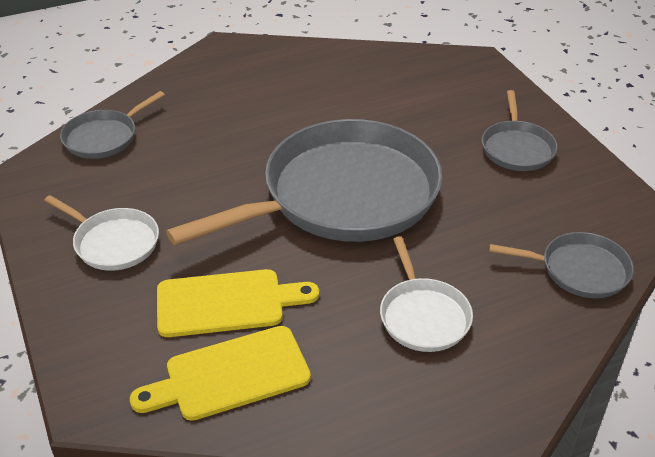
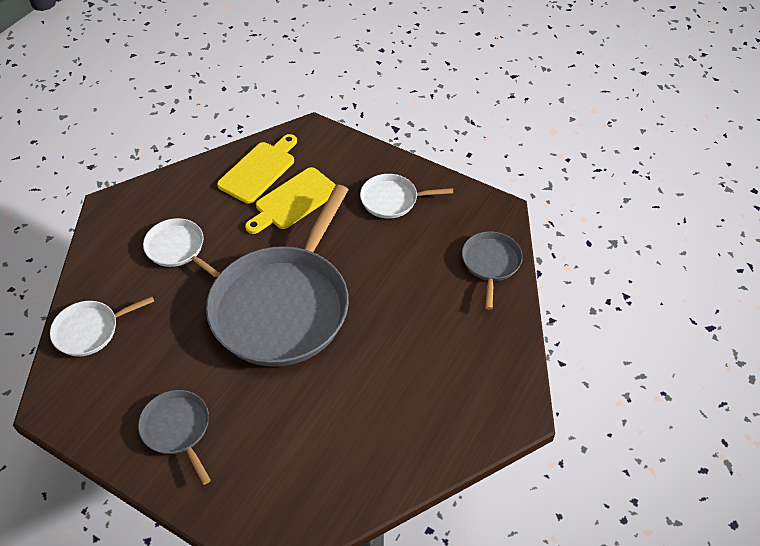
camera: 145 degrees right, 10 degrees up
grey pan [489,232,634,298] -> white pan [50,296,154,356]

